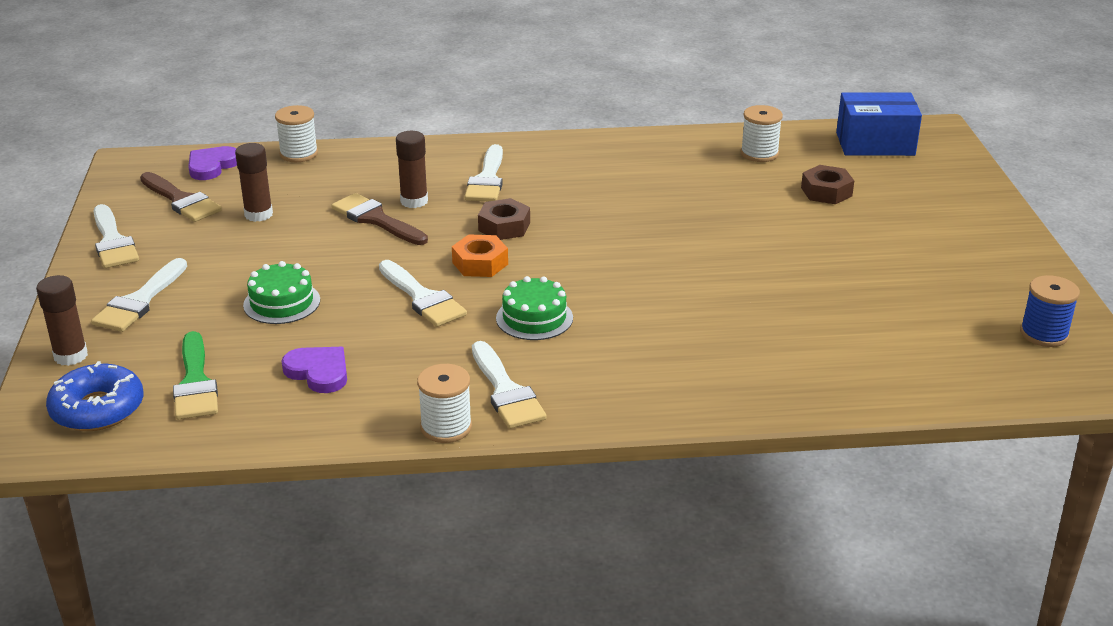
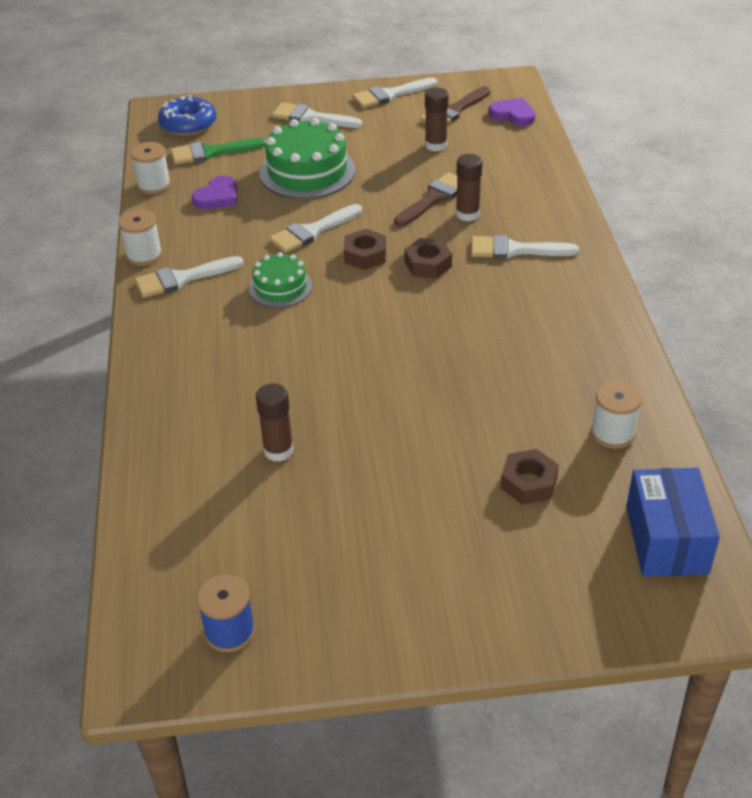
camera: 90 degrees right, 10 degrees up
brown glue stick [36,275,88,366] -> brown glue stick moved to [256,383,294,462]
green cake [243,261,320,324] -> green cake [259,118,356,199], size x1.72
white spool [275,105,318,162] -> white spool moved to [130,142,171,194]
orange nut [452,234,508,277] -> brown nut [343,229,386,270]

